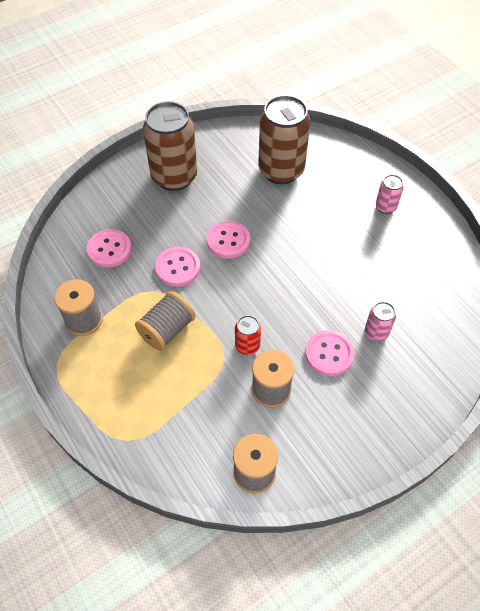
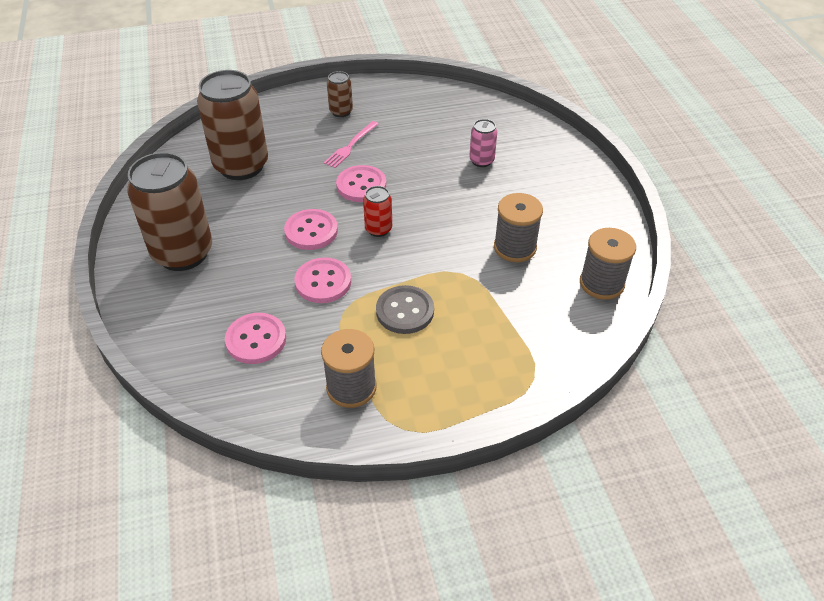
camera: 70 degrees left, 10 degrees down
grey spool [135,291,195,351] -> grey button [376,285,434,334]
red can [235,315,261,355] -> red can moved to [363,186,392,237]
pink button [305,330,354,376] -> pink button moved to [336,165,386,202]
pink can [376,174,404,214] -> brown can [327,71,353,117]
none -> pink fork [324,121,378,168]

